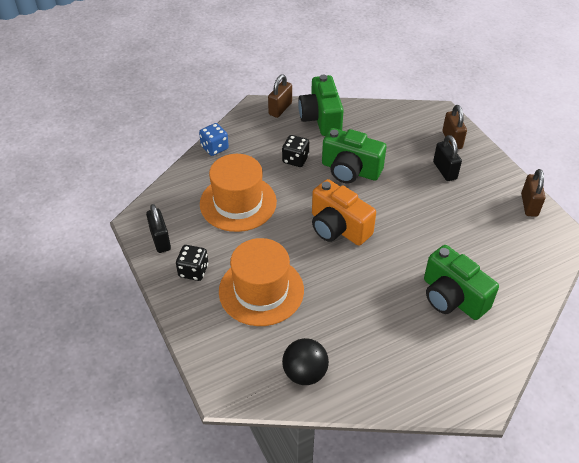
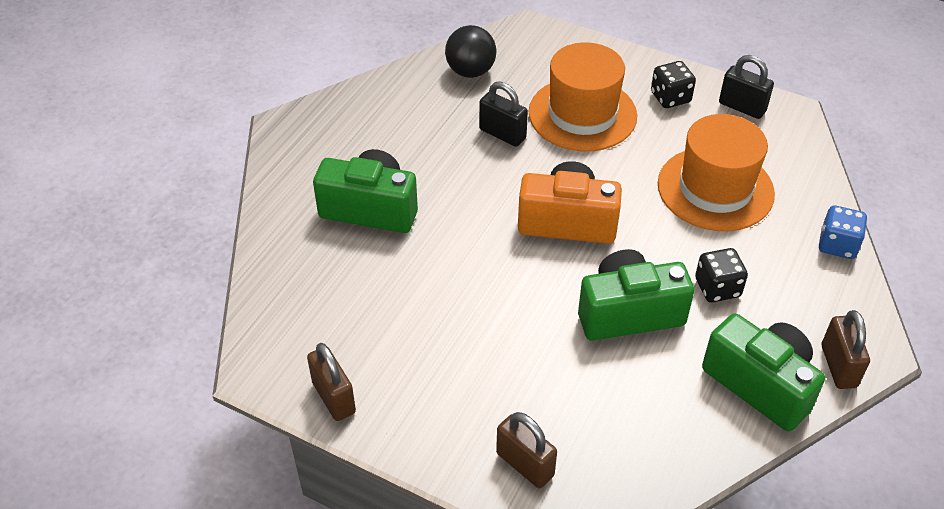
camera: 145 degrees right, 0 degrees up
black padlock [433,135,462,181] -> black padlock moved to [479,81,528,147]

